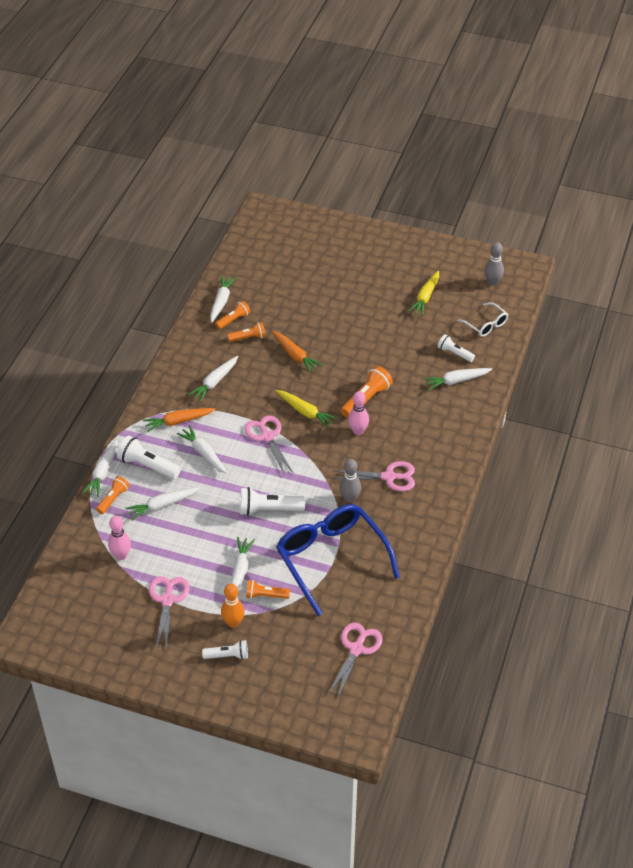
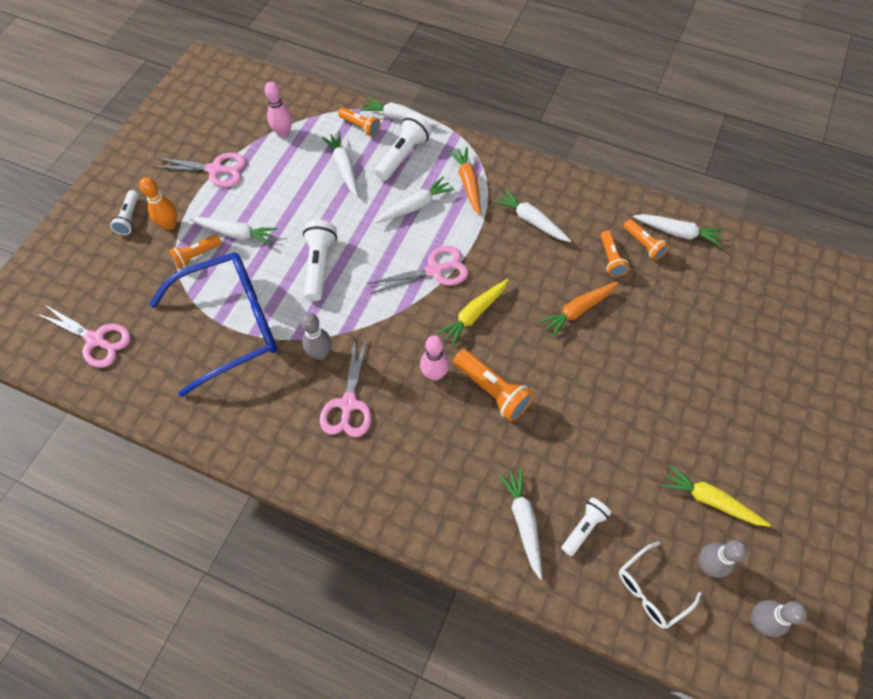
camera: 95 degrees right, 15 degrees up
orange flashlight [246,580,290,599] -> orange flashlight turned 135 degrees counterclockwise [169,235,222,269]
none -> grey bowling pin [699,540,748,578]

